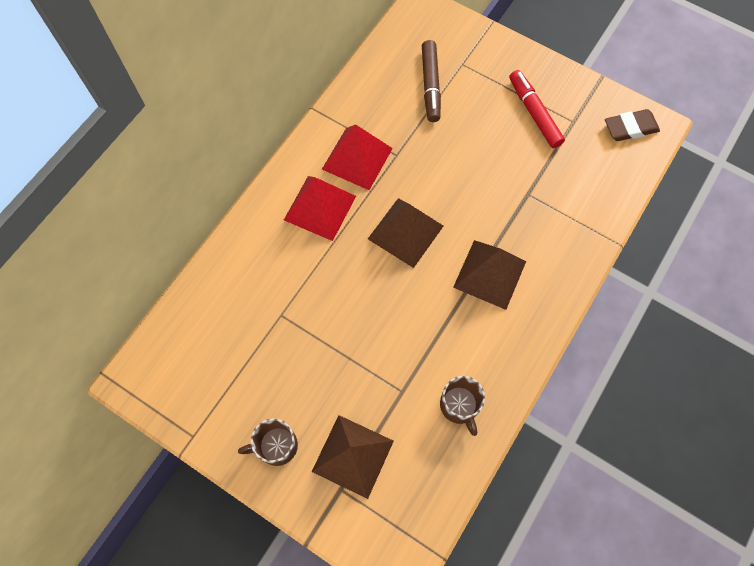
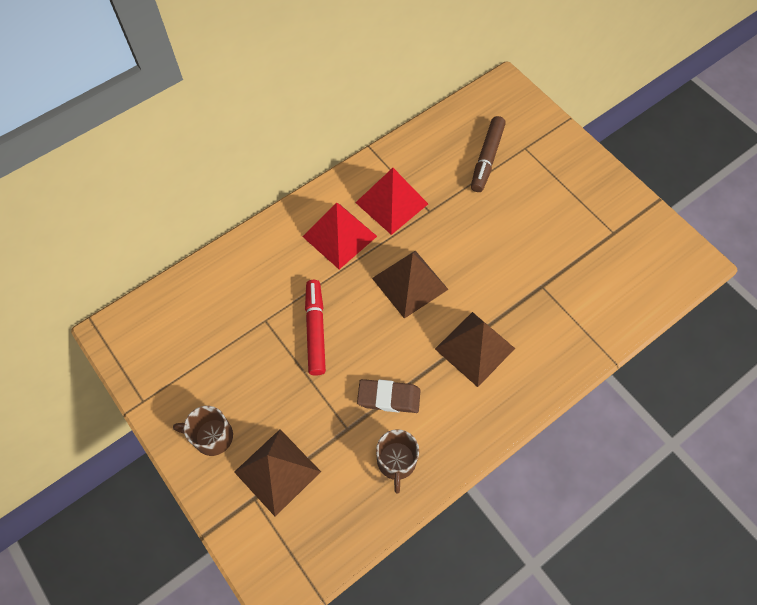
camera: 20 degrees right, 5 degrees down
red marker [509,70,565,148] -> red marker moved to [305,280,326,376]
brown eraser [605,109,660,141] -> brown eraser moved to [357,379,421,413]

